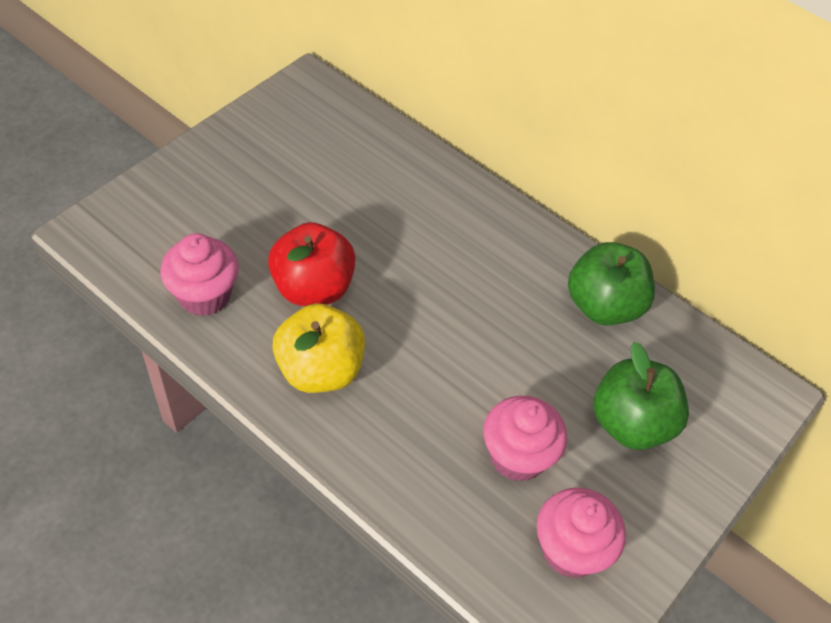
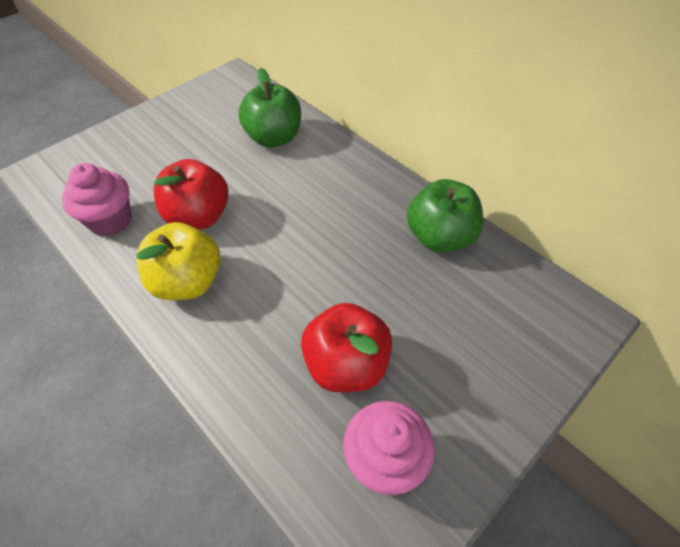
camera: 10 degrees right, 0 degrees up
pink cupcake [483,396,567,482] -> red apple [301,303,392,392]
green apple [593,342,689,450] -> green apple moved to [238,68,301,147]

